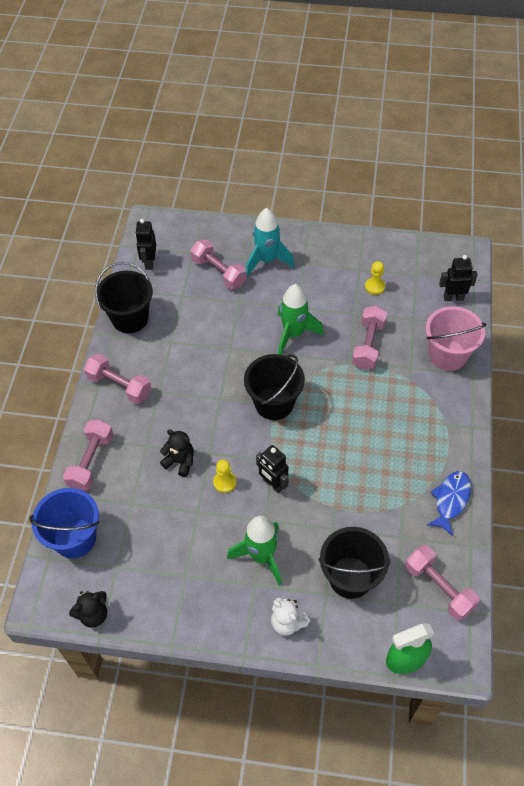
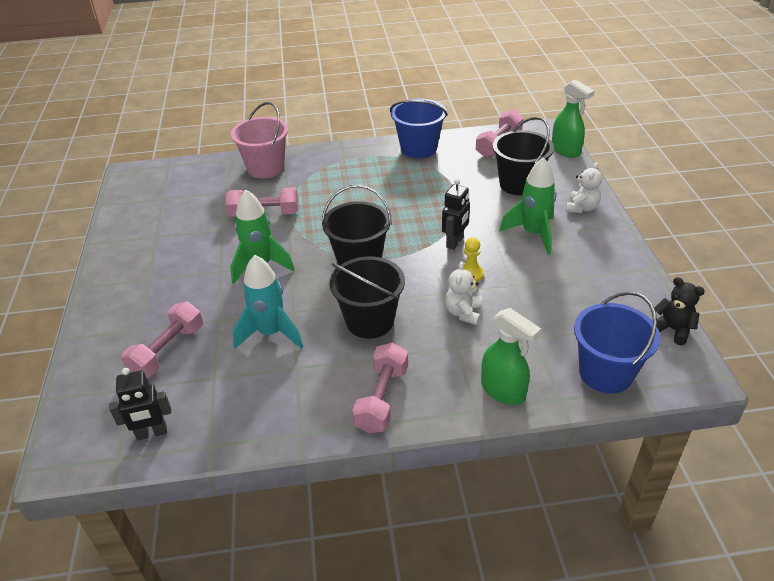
camera: 105 degrees left, 15 degrees down
pink dumbbell [63,419,113,491] -> green spray bottle [481,308,541,405]
black bucket [95,262,153,333] -> black bucket moved to [330,256,405,339]
black teddy bear [160,429,194,477] -> white teddy bear [445,261,482,325]
turquoise rocket [246,208,294,276] -> turquoise rocket moved to [232,255,303,348]
yellow pawn [365,261,385,295] -> none
blue fish [427,471,471,536] -> blue bucket [390,99,448,159]
black robot [439,255,478,301] -> none

